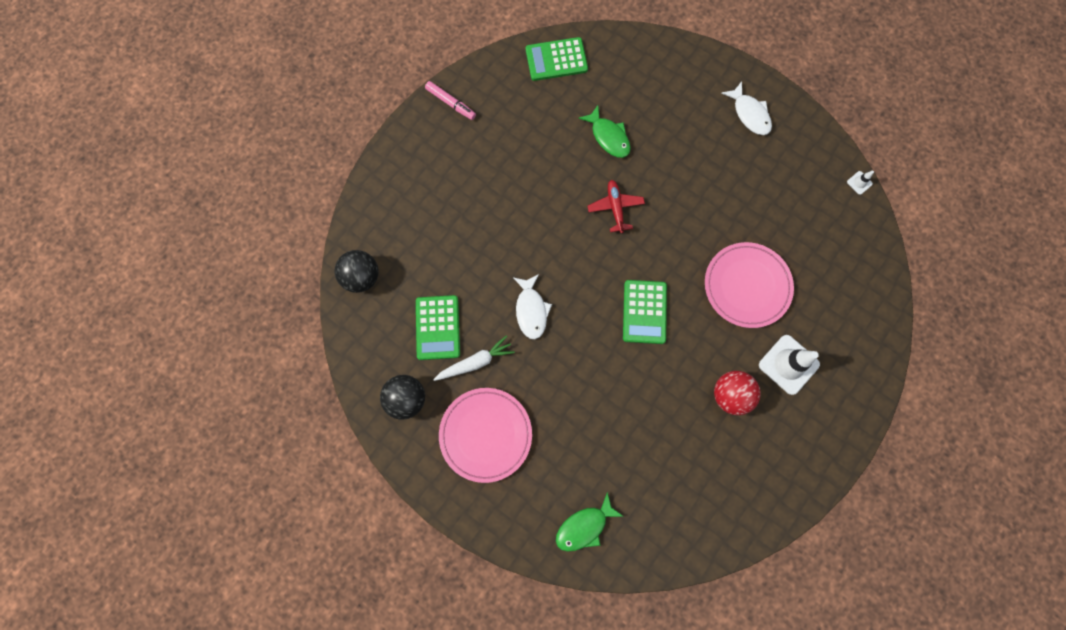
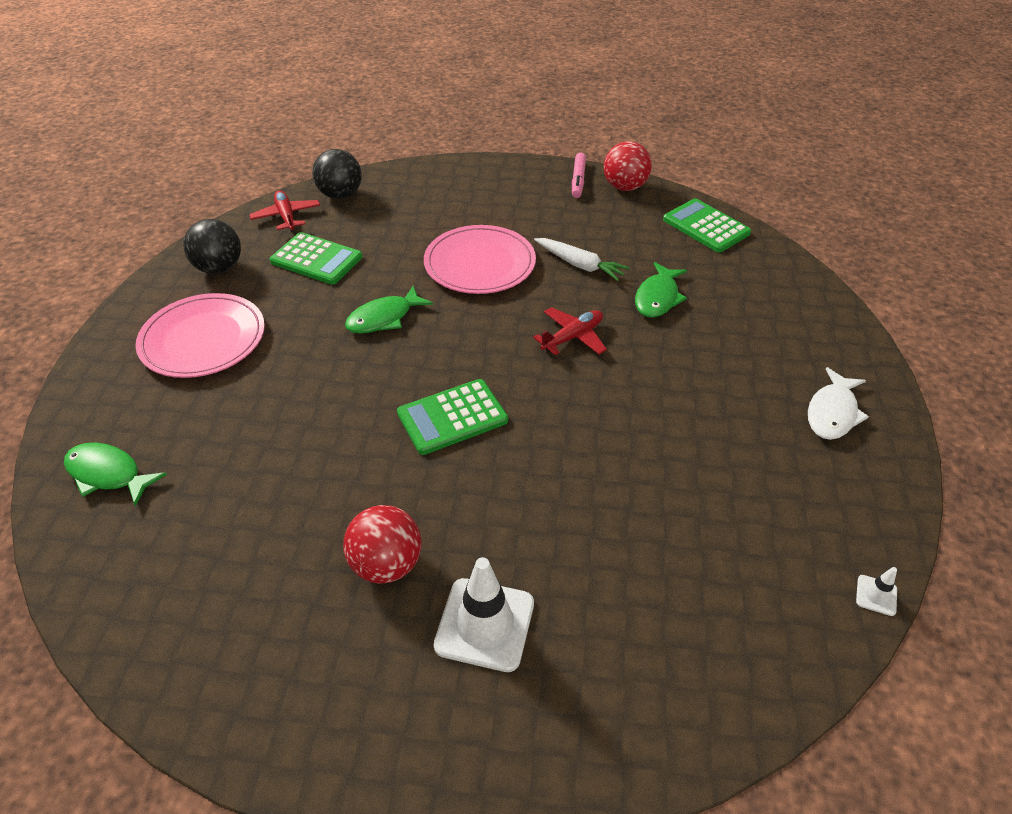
camera: 60 degrees right, 30 degrees down
green calculator [416,295,460,360] -> green calculator turned 120 degrees counterclockwise [270,232,363,284]
white carrot [433,336,515,381] -> white carrot moved to [534,238,630,281]
white fish [513,274,552,339] -> green fish [345,285,433,334]
pink plate [705,242,794,328] -> pink plate moved to [424,225,536,294]
none -> red plane [249,190,320,232]
none -> red ball [604,141,652,191]

